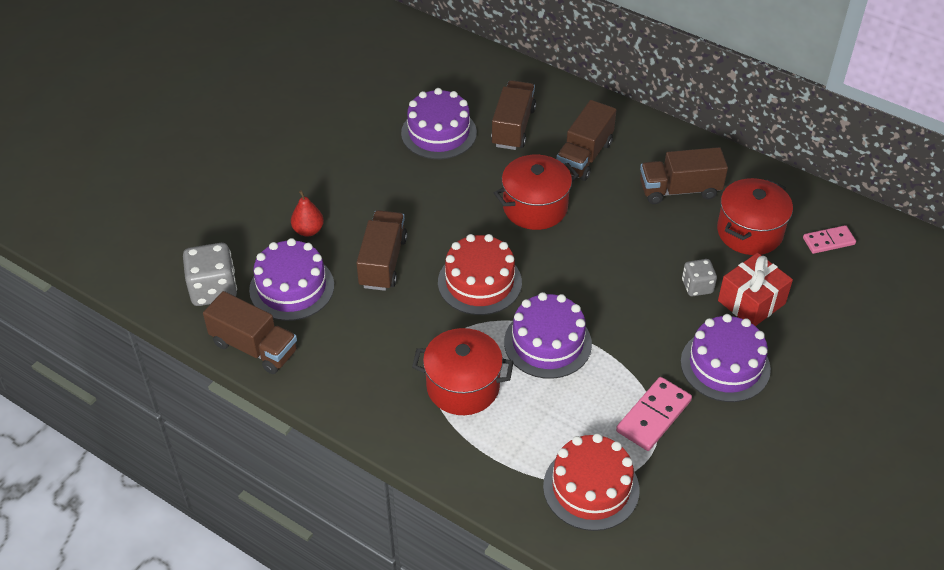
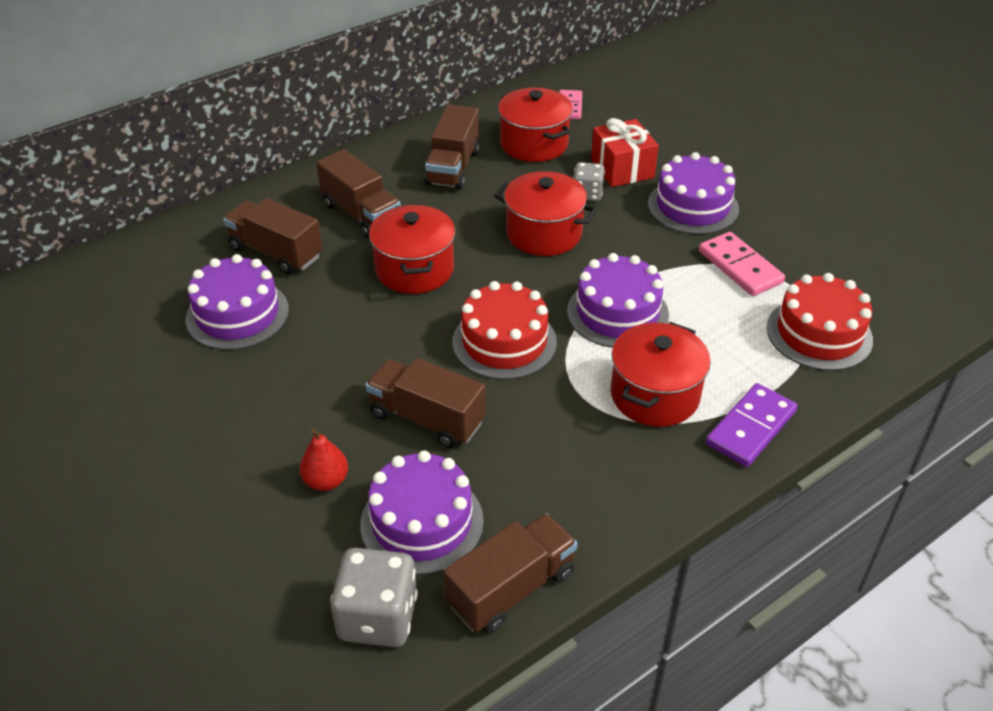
camera: 70 degrees left, 5 degrees down
none -> red pot [494,171,598,256]
none -> purple domino [706,383,797,467]

